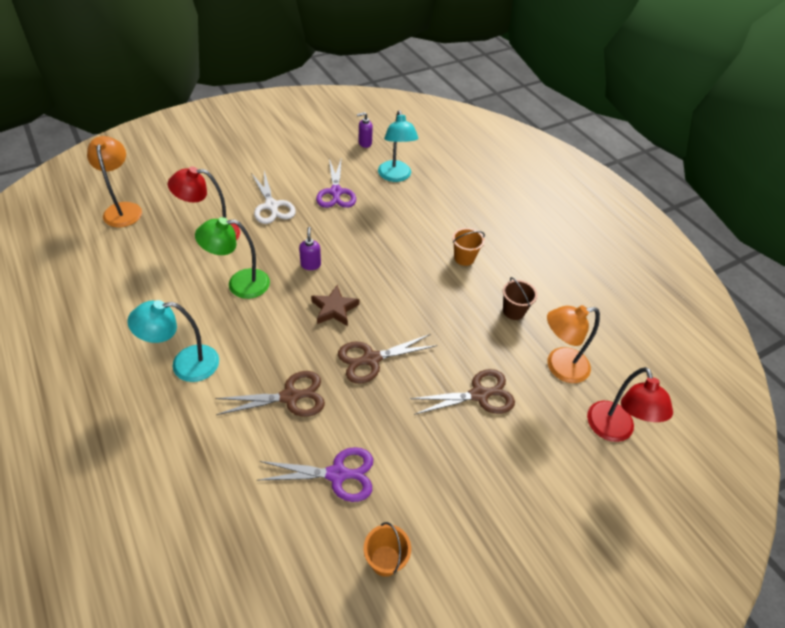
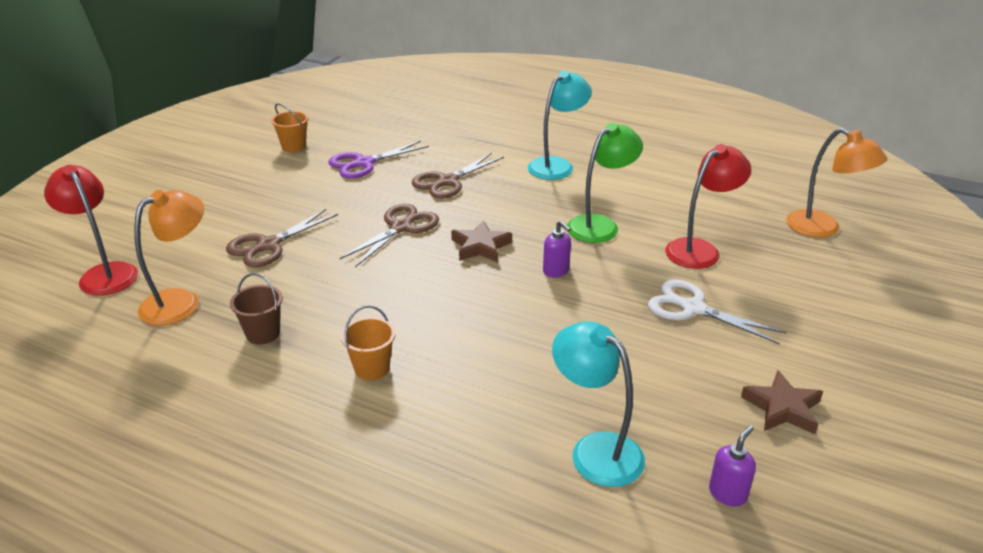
camera: 150 degrees right, 15 degrees down
purple scissors [316,157,356,208] -> none
none -> brown star [741,370,823,434]

